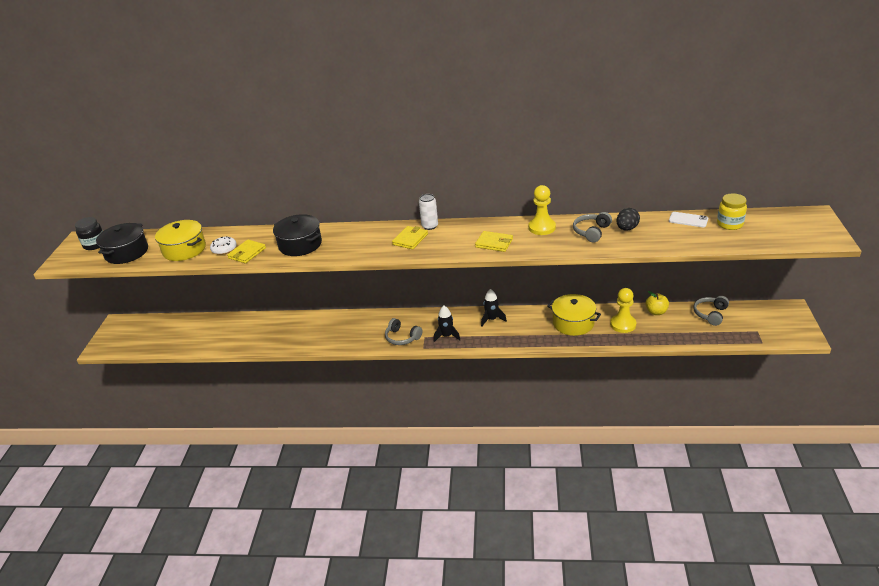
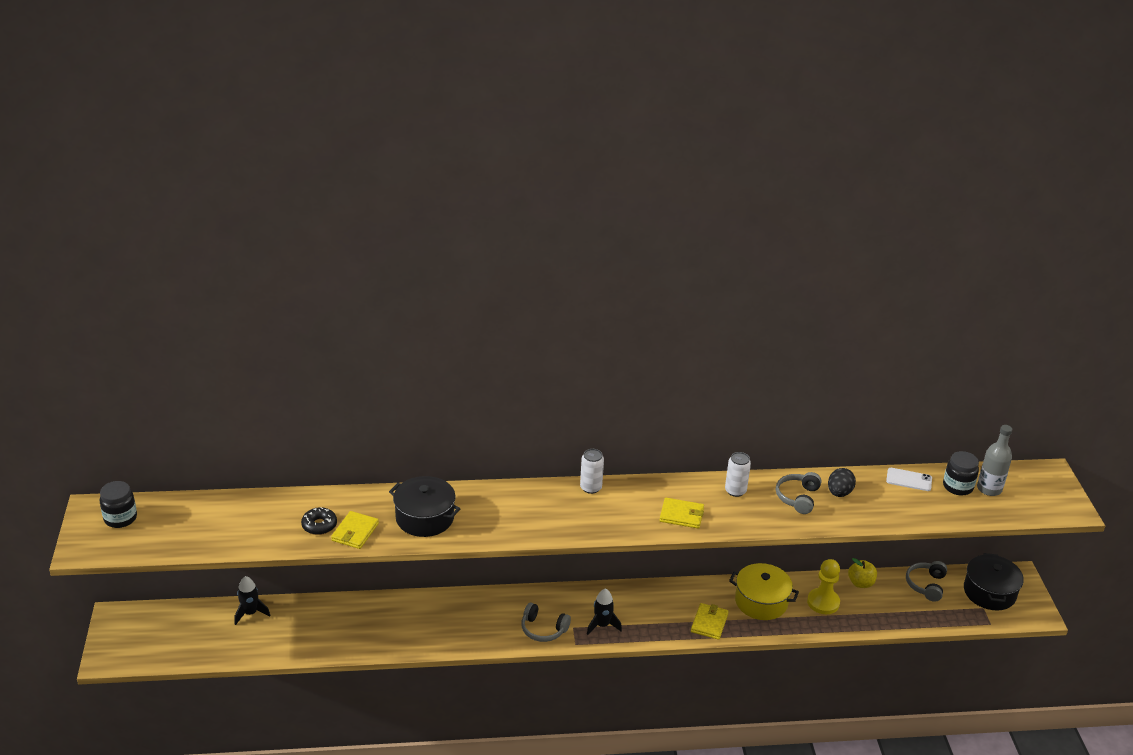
camera: 15 degrees left, 0 degrees up
black pot [96,223,148,264] -> black pot moved to [964,553,1024,610]
yellow pot [155,220,206,261] -> none
white donut [210,236,237,255] -> black donut [301,507,337,535]
yellow wallet [392,226,428,249] -> yellow wallet moved to [691,603,729,640]
black rocket [481,289,507,327] -> black rocket moved to [235,576,270,625]
yellow pawn [529,185,556,235] -> white can [725,452,751,497]
yellow jar [717,194,747,230] -> black jar [943,451,979,496]
none -> grey bottle [977,425,1012,496]

